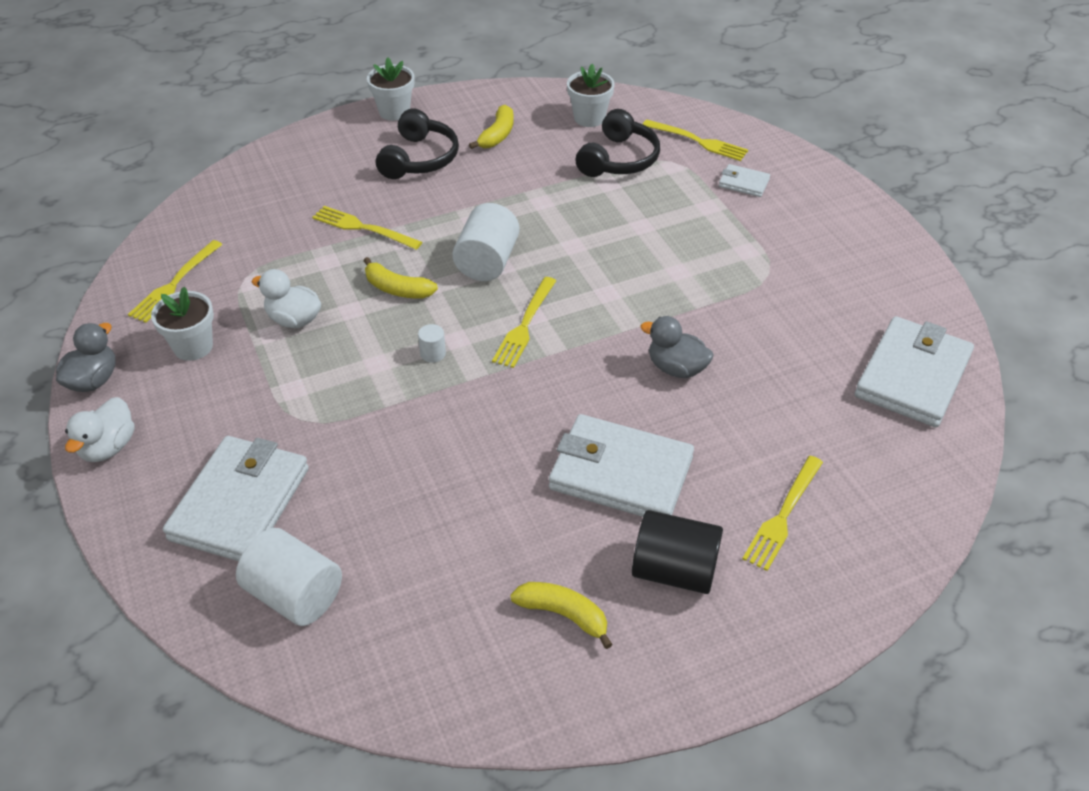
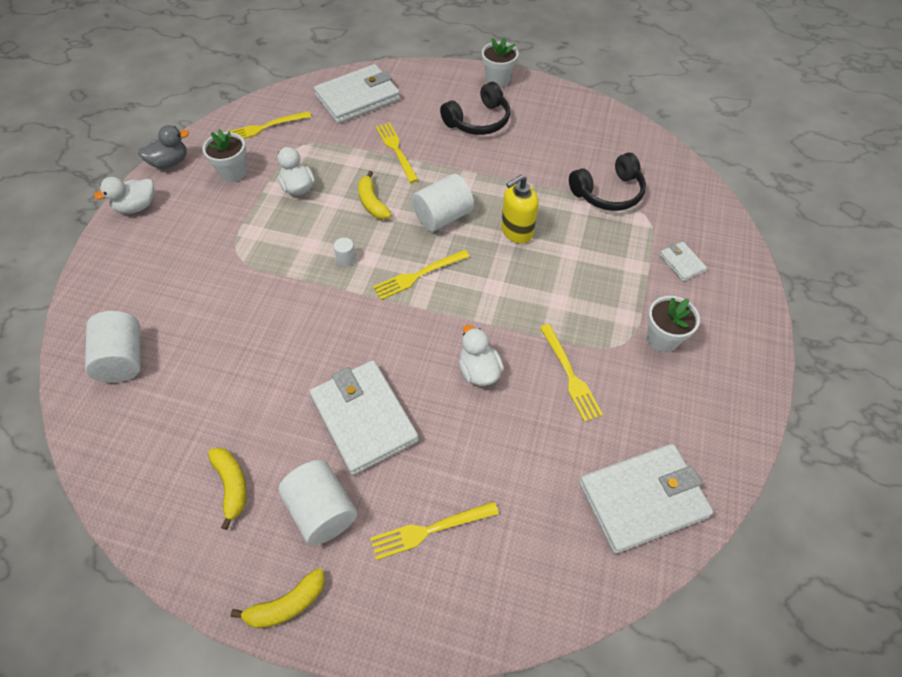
camera: 40 degrees right, 10 degrees up
white wallet [163,436,309,561] -> white wallet moved to [314,64,400,124]
yellow banana [469,105,514,149] -> yellow banana moved to [231,568,325,628]
white flower pot [567,64,615,127] -> white flower pot moved to [647,296,700,352]
black cylinder [632,510,723,594] -> white cylinder [278,460,357,546]
grey duck [640,316,714,378] -> white duck [459,325,504,386]
yellow fork [643,120,748,161] -> yellow fork moved to [540,324,603,422]
none -> yellow soap dispenser [501,175,539,244]

